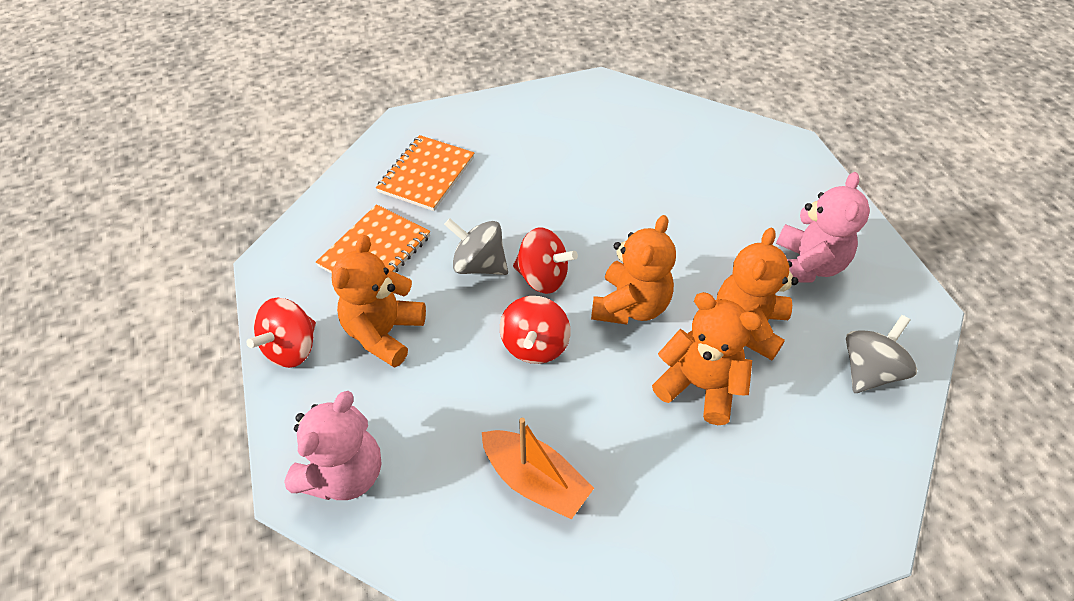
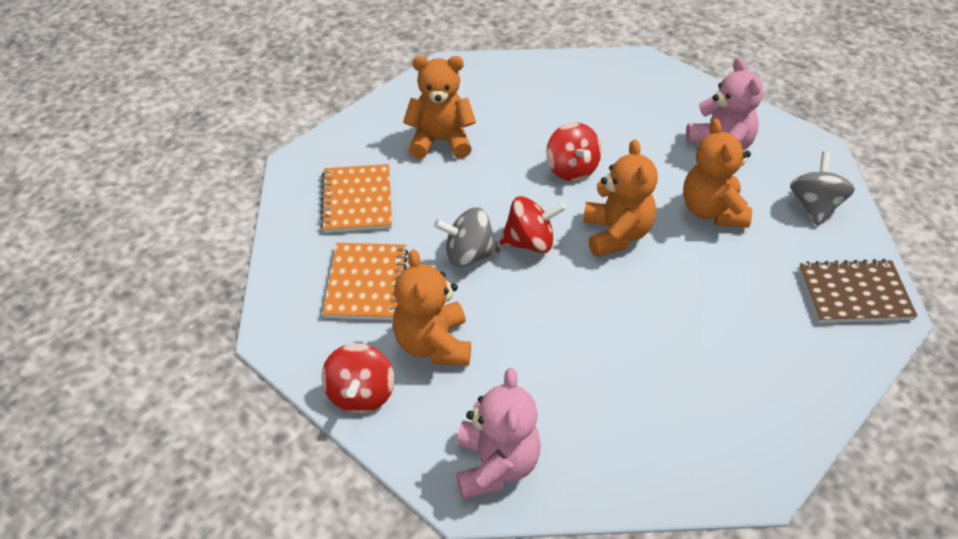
camera: 30 degrees left, 5 degrees down
orange boat [482,418,594,520] -> none
red spinning top [500,296,571,364] -> red spinning top moved to [546,122,601,181]
orange teddy bear [652,292,762,425] -> orange teddy bear moved to [403,56,476,159]
none -> brown notebook [799,259,917,323]

